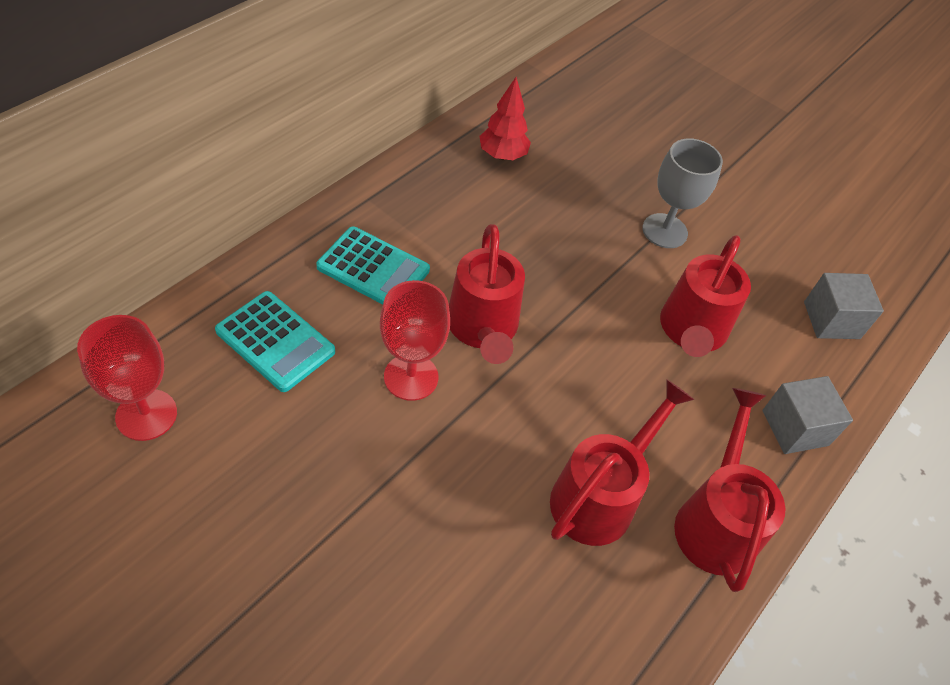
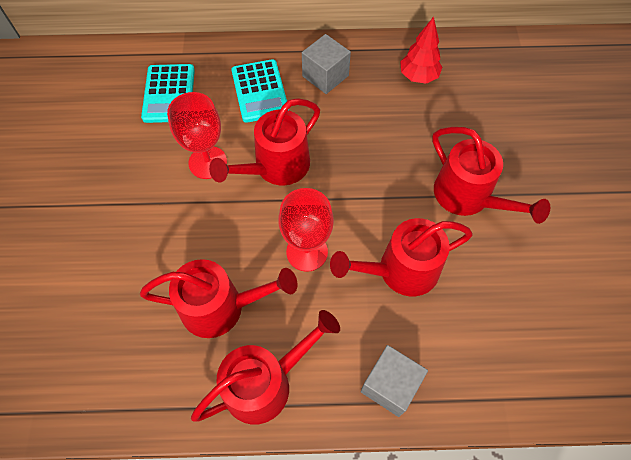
camera: 55 degrees right, 10 degrees up
red goblet [77,315,177,441] -> red goblet moved to [278,188,334,272]
grey goblet [642,138,723,248] -> red watering can [432,127,550,224]
grey cube [804,273,884,339] -> grey cube moved to [302,34,351,94]

